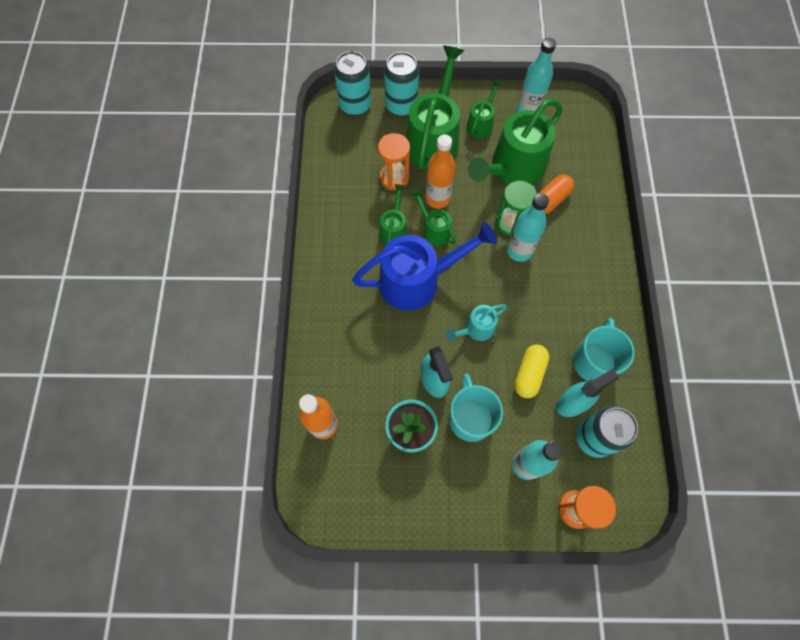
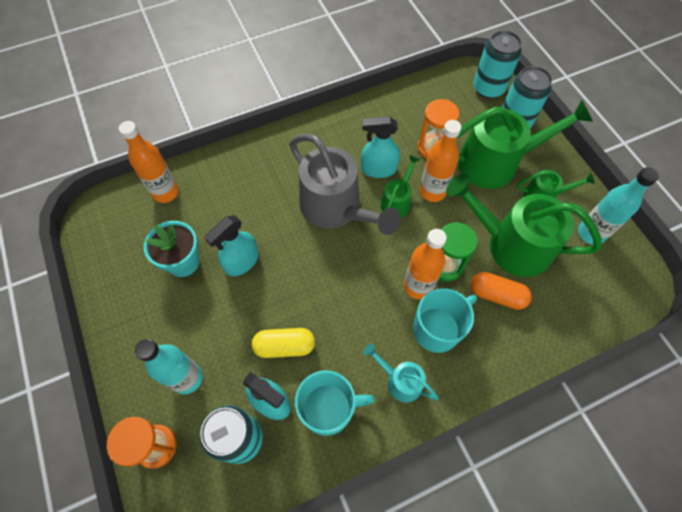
camera: 65 degrees right, 5 degrees down
blue watering can [352,222,497,311] -> grey watering can [289,133,401,235]
green watering can [379,184,407,245] -> turquoise spray bottle [361,117,400,178]
turquoise watering can [446,304,507,341] -> turquoise watering can moved to [363,344,439,402]
turquoise mug [449,374,503,442] -> turquoise mug moved to [413,288,477,353]
turquoise bottle [507,193,549,262] -> orange bottle [404,229,447,299]

